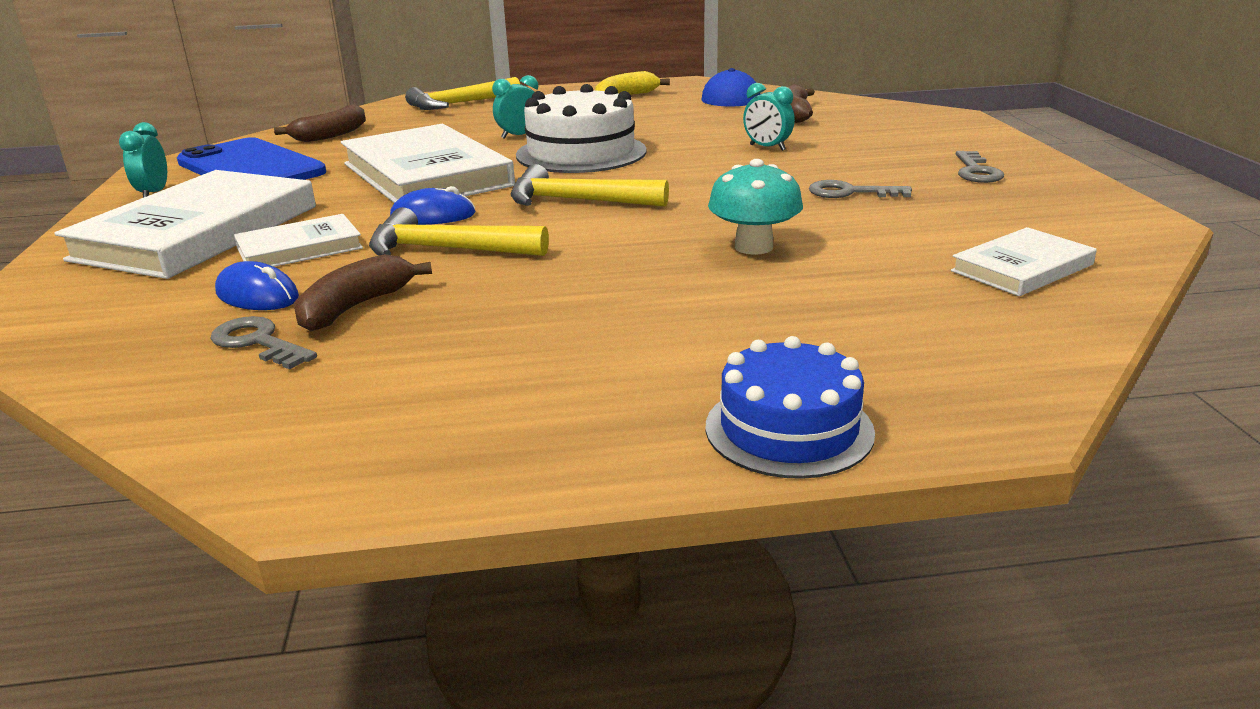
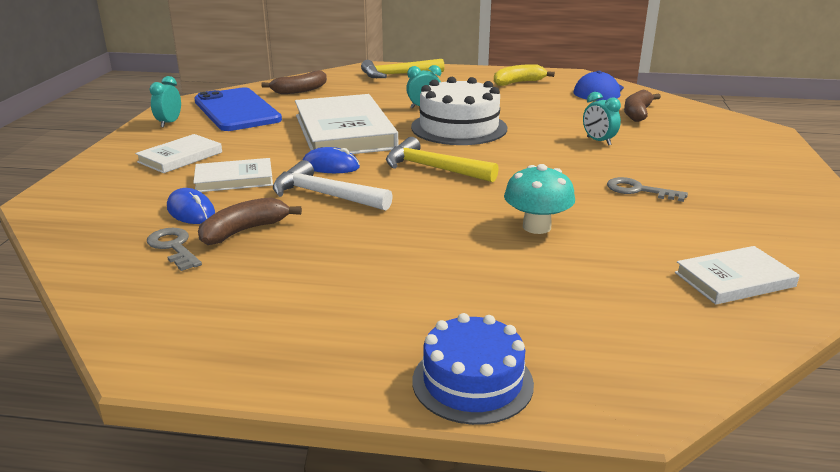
camera: 15 degrees right, 0 degrees up
white book [54,170,316,279] -> white book [135,134,222,173], size x0.51
yellow hammer [369,207,549,256] -> white hammer [273,160,393,211]
grey key [956,151,1004,183] -> none

